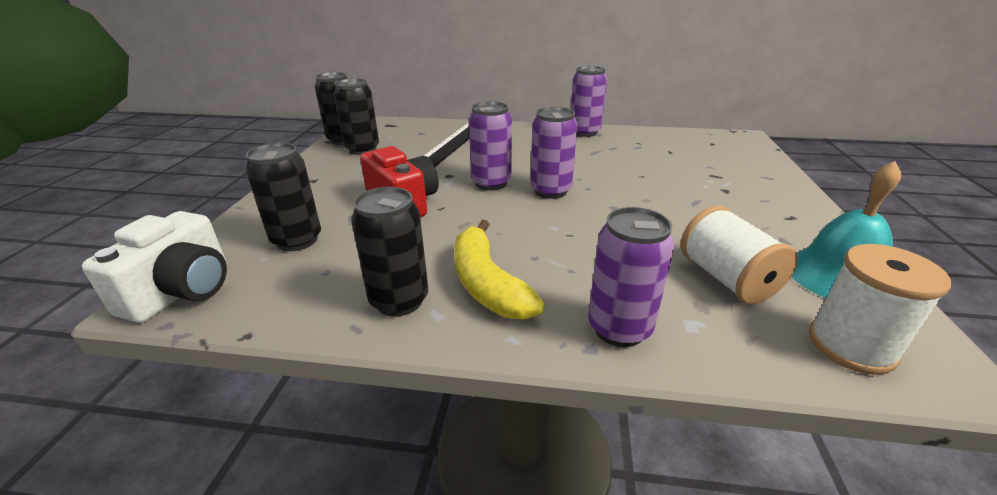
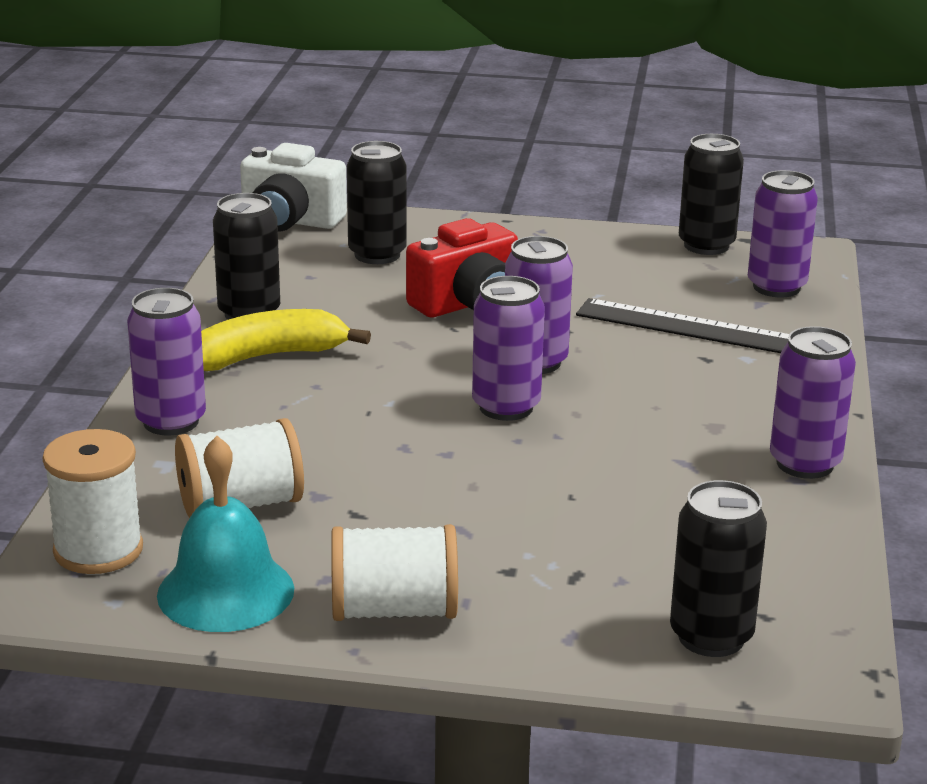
camera: 90 degrees right, 5 degrees down
black can [334,78,379,155] -> black can moved to [670,480,767,657]
none -> white spool [331,524,458,621]
none -> purple can [748,170,818,297]

